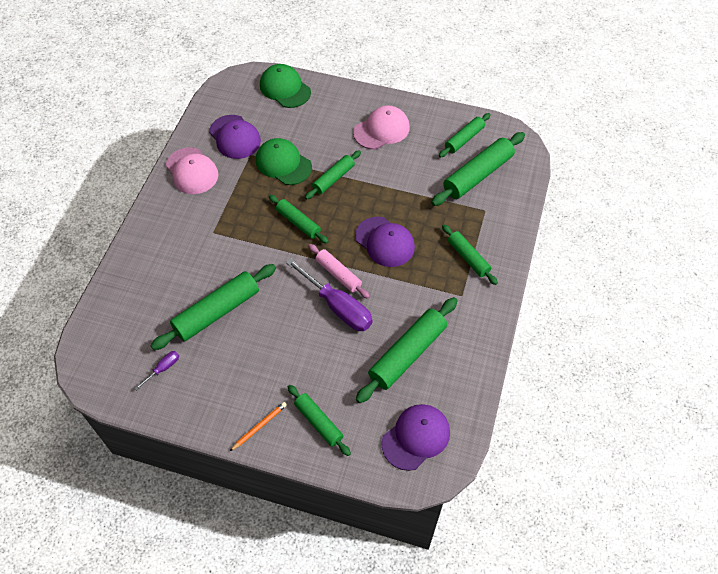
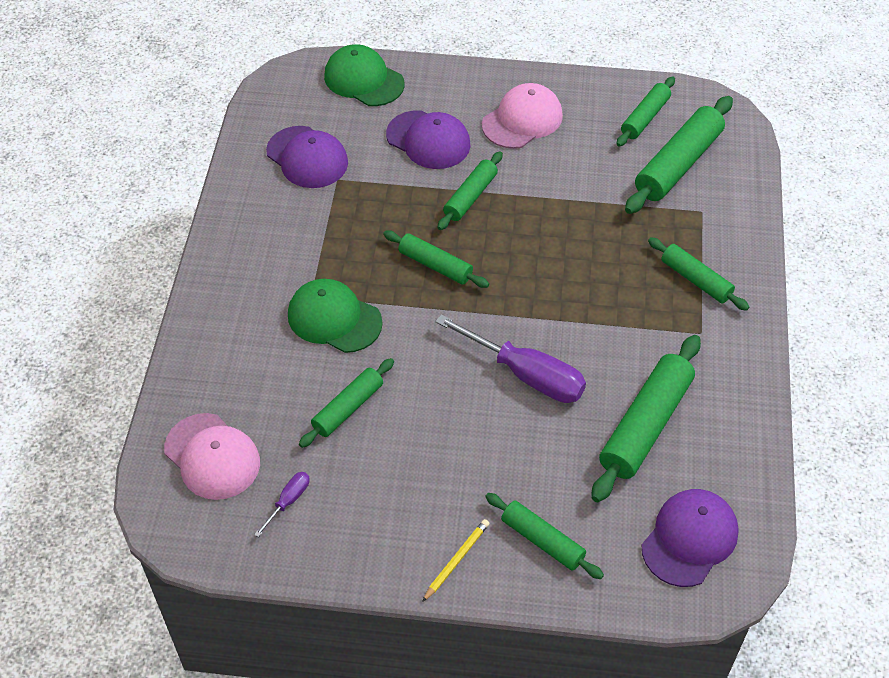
camera: 10 degrees left, 5 degrees down
green rolling pin [151,264,276,350] -> green rolling pin [299,358,394,448], size x0.60
pink cap [166,147,218,194] -> pink cap moved to [164,413,260,500]
orange pencil [230,402,287,451] -> yellow pencil [422,519,490,602]
green cap [256,138,312,185] -> green cap moved to [288,279,383,353]
pink rolling pin [308,244,370,299] -> none
purple cap [355,217,415,267] -> purple cap moved to [386,110,471,169]

